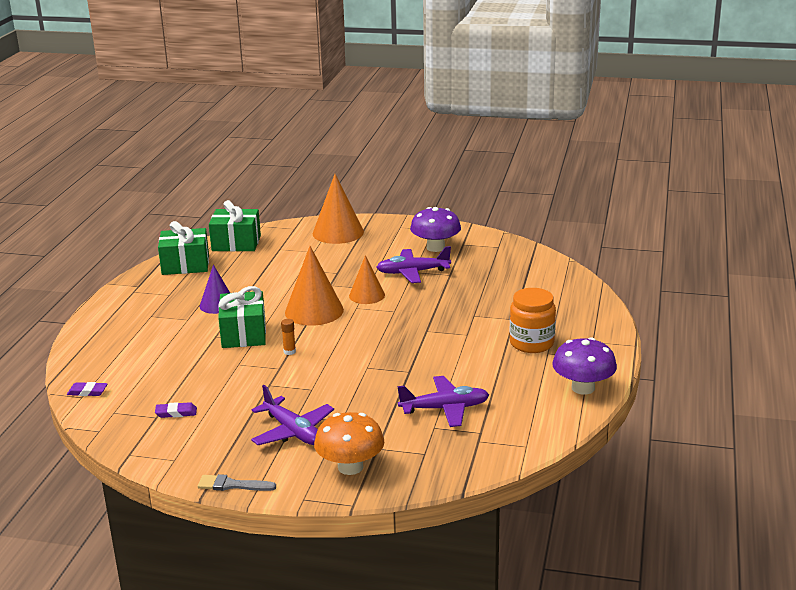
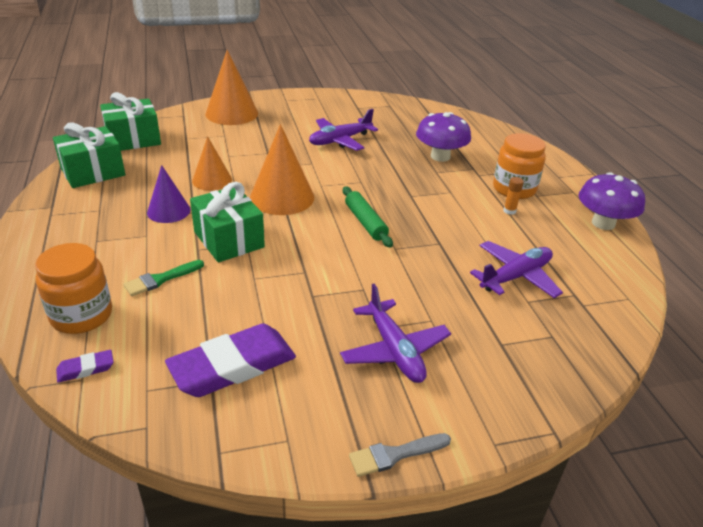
camera: 30 degrees left, 10 degrees up
purple eraser [155,402,197,418] -> purple eraser [165,324,296,397], size x2.28
purple plane [251,385,334,445] -> purple plane turned 45 degrees clockwise [340,284,451,383]
orange glue stick [281,319,296,355] -> orange glue stick moved to [503,177,524,215]
orange mushroom [314,412,384,475] -> none
orange cone [349,255,385,304] -> orange cone moved to [192,136,232,191]
purple mushroom [410,207,461,252] -> purple mushroom moved to [416,112,471,162]
none -> orange jar [35,243,112,334]
none -> green brush [124,260,204,296]
none -> green rolling pin [343,186,393,248]

